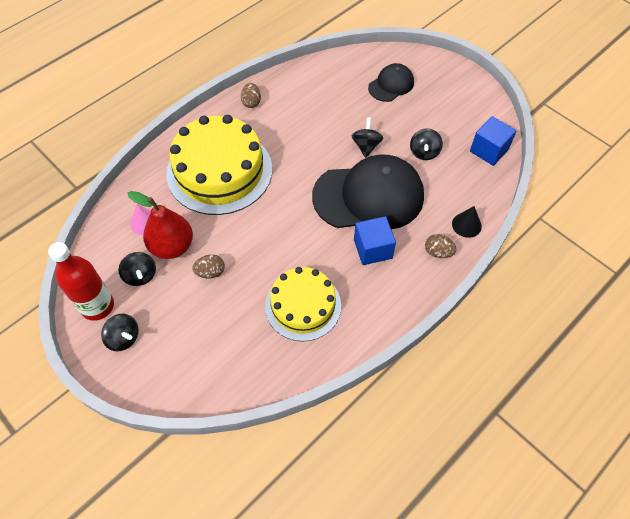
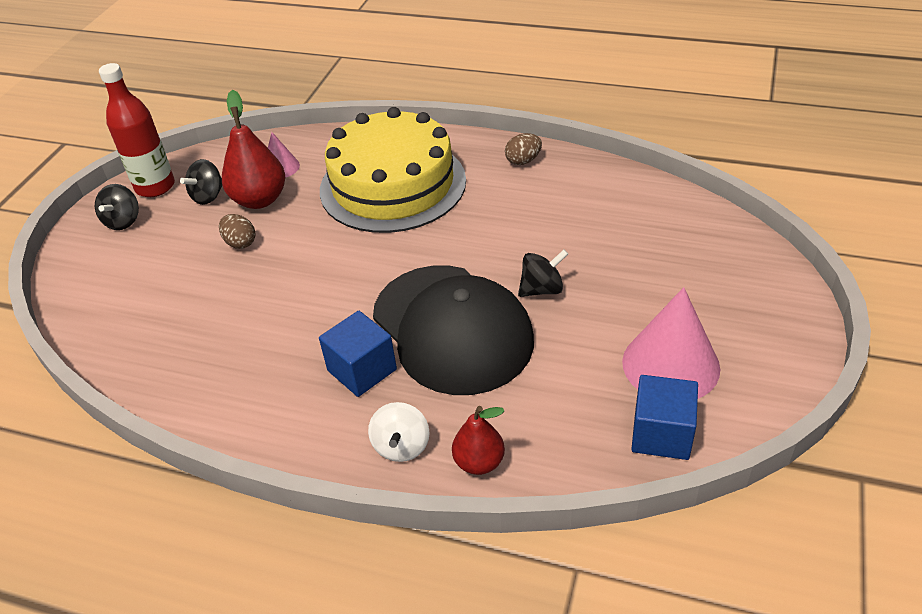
camera: 65 degrees right, 15 degrees down
yellow cake [265,267,341,341] -> none
black cap [368,63,414,102] -> none
black spinning top [410,128,443,160] -> none
brown egg [425,234,456,258] -> white spinning top [368,402,430,462]
black cone [452,206,482,238] -> red pear [452,406,505,475]
none -> pink cone [622,287,720,399]

